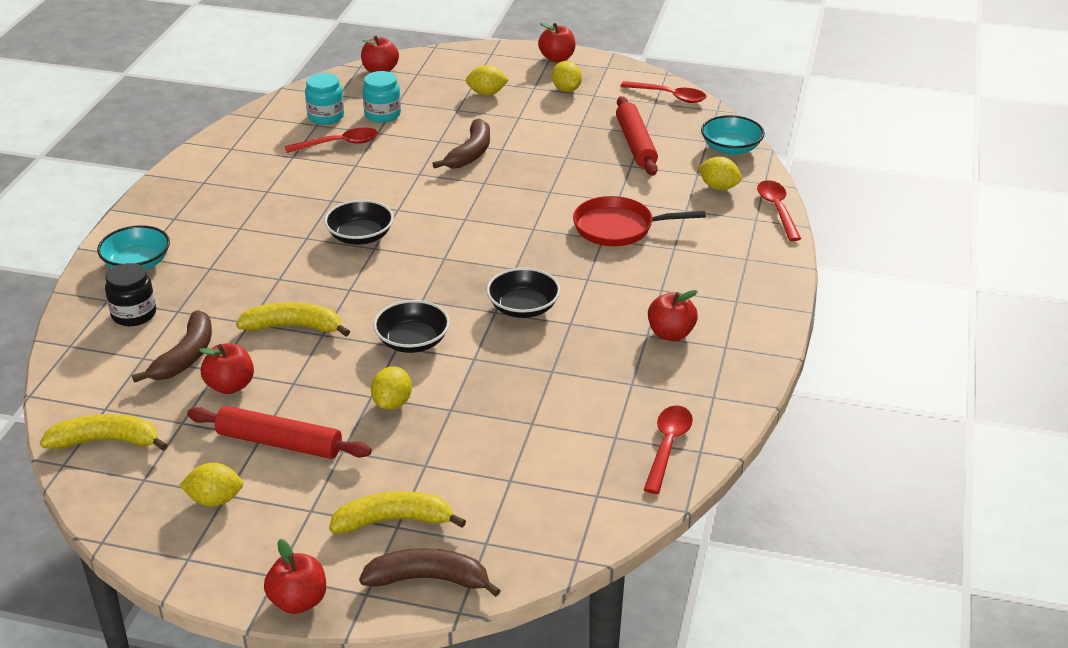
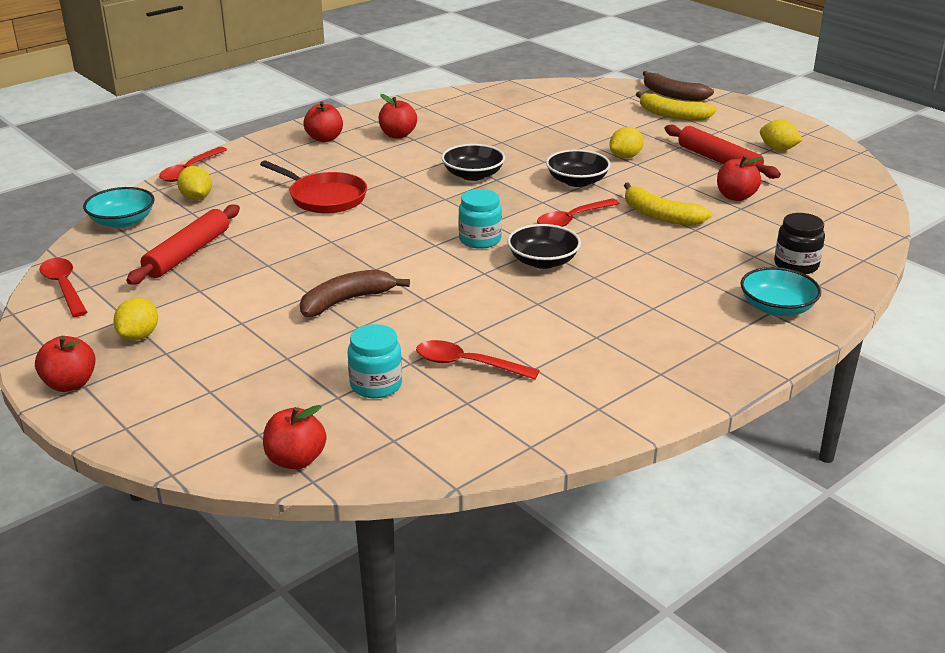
camera: 145 degrees left, 5 degrees down
yellow banana [40,414,168,451] -> none
brown banana [132,310,212,383] -> none
red apple [264,539,326,614] -> red apple moved to [303,101,343,142]
turquoise jar [305,73,344,125] -> turquoise jar moved to [458,189,502,249]
yellow lemon [466,65,509,95] -> none
red spoon [644,406,693,494] -> red spoon moved to [537,198,620,227]

